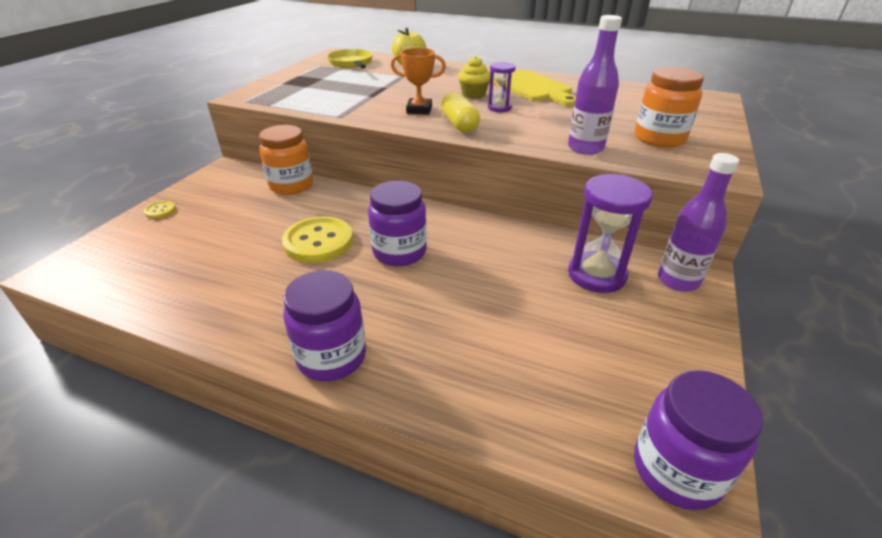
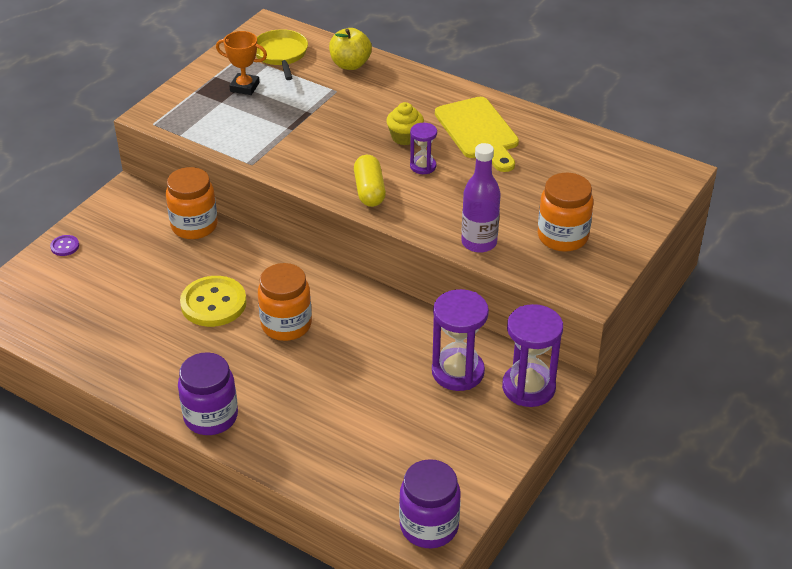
camera: 10 degrees right, 5 degrees up
yellow button [144,201,176,219] -> purple button [50,235,79,256]
purple jar [368,181,427,266] -> orange jar [258,263,312,341]
orange trophy [391,48,446,115] -> orange trophy moved to [216,31,267,95]
purple bottle [658,153,739,292] -> purple hourglass [502,304,563,407]

